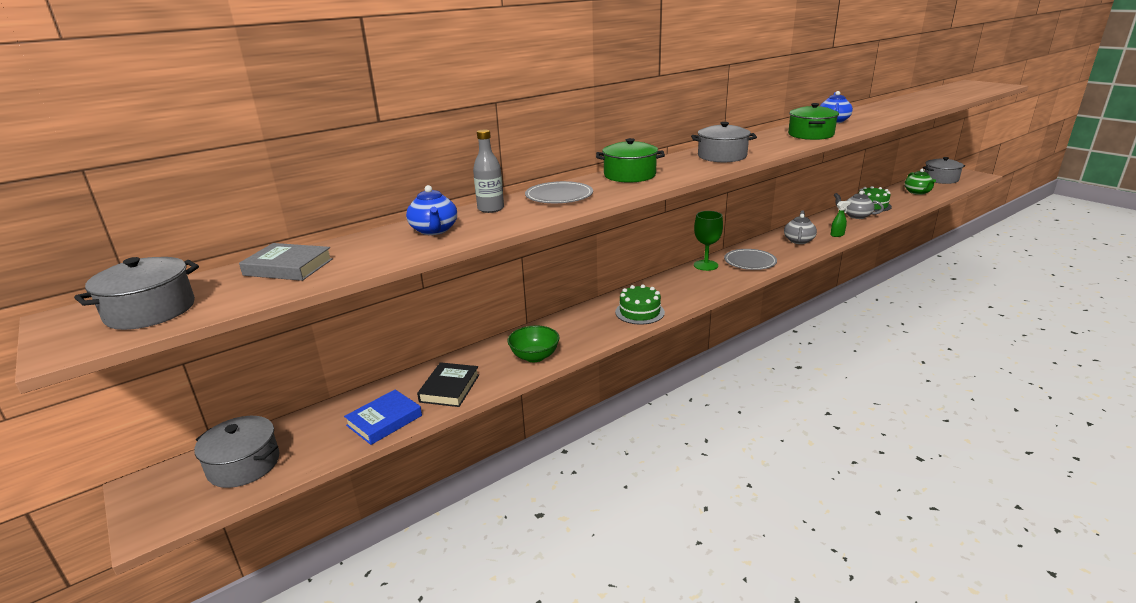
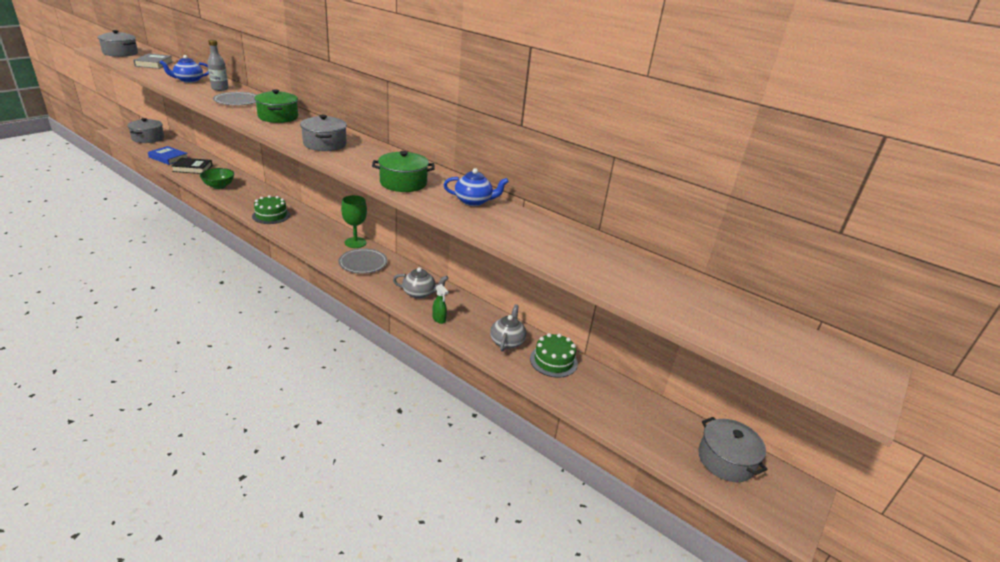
camera: 70 degrees right, 5 degrees up
green teapot [904,169,936,195] -> none

